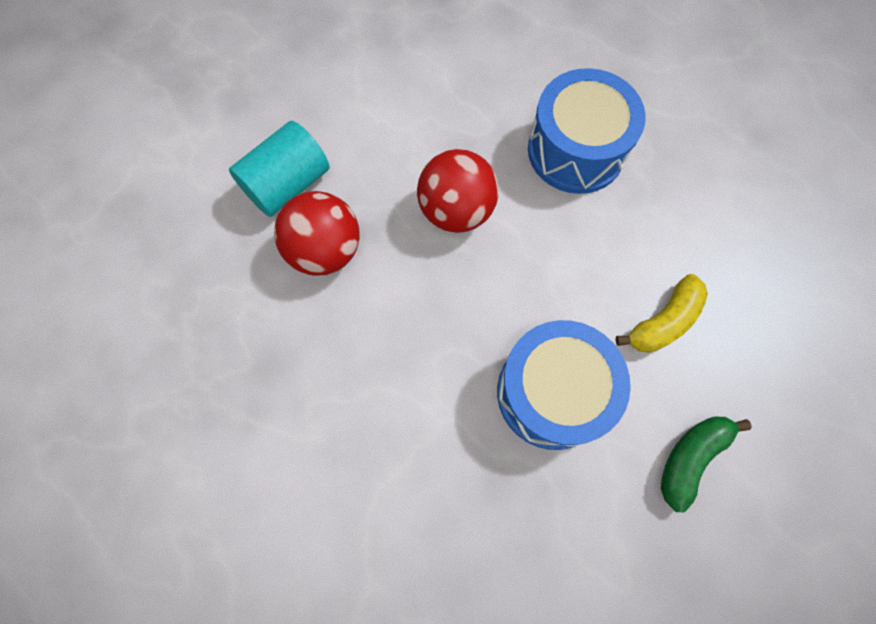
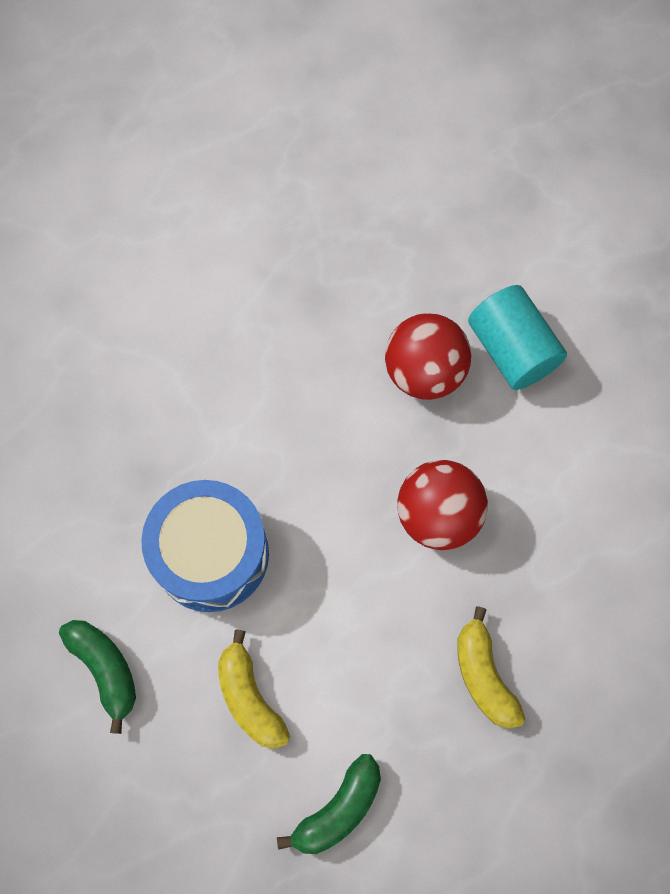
camera: 105 degrees right, 0 degrees up
blue drum [528,68,646,194] -> yellow banana [457,607,525,729]
none -> green banana [277,754,381,854]

